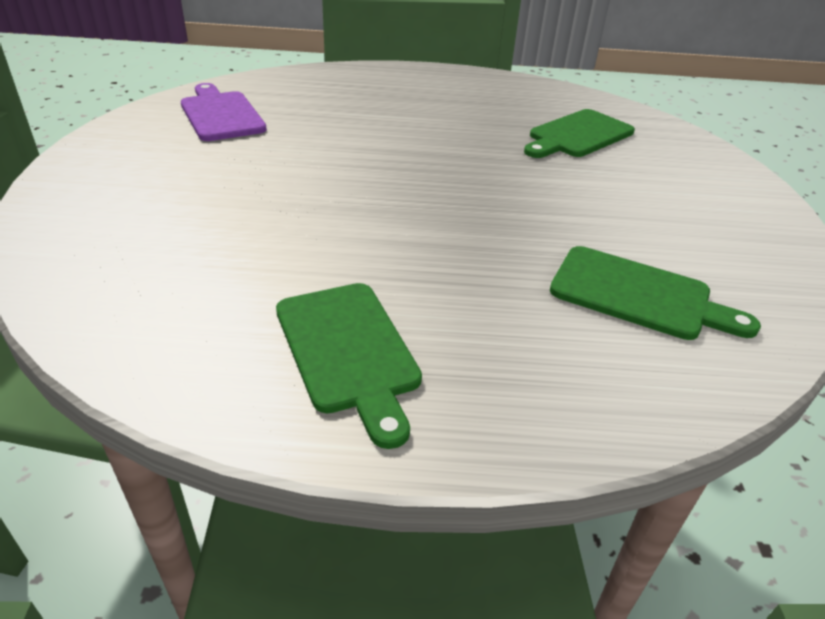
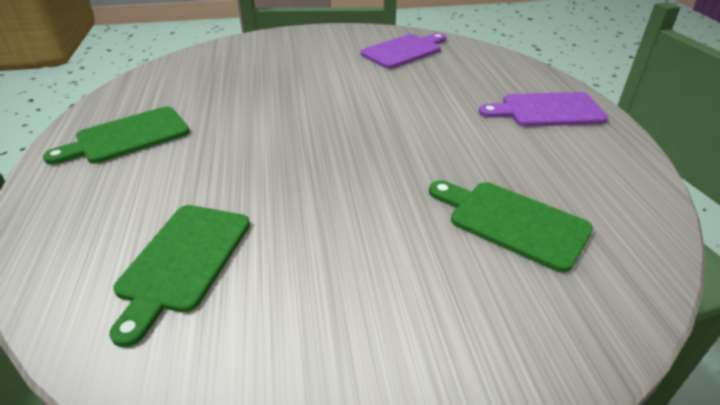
camera: 80 degrees right, 0 degrees up
none -> purple cutting board [479,92,608,127]

